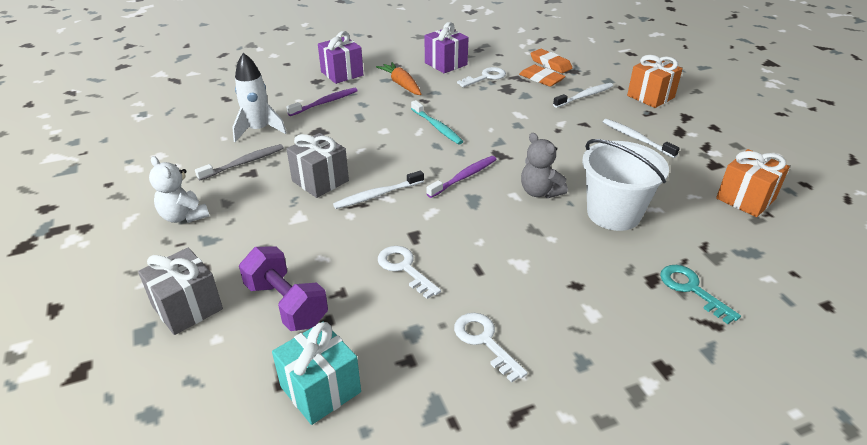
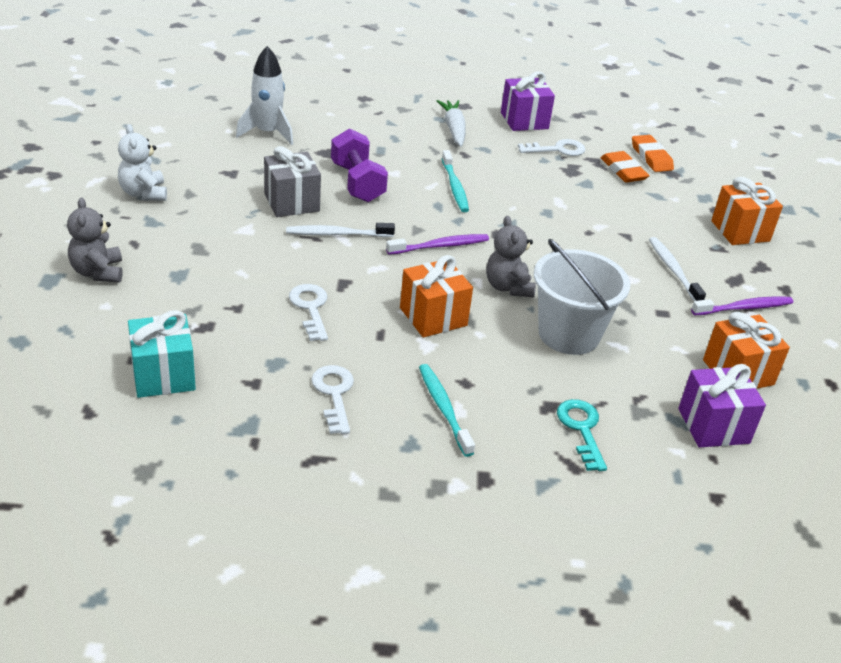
camera: 20 degrees right, 0 degrees up
grey gift [138,248,223,335] -> grey teddy bear [67,198,122,283]
grey toothbrush [195,144,284,181] -> none
purple dumbbell [239,246,328,331] -> purple dumbbell moved to [331,128,388,202]
purple toothbrush [286,88,358,116] -> purple toothbrush moved to [691,296,793,315]
purple gift [318,31,363,84] -> purple gift moved to [678,364,766,448]
orange carrot [376,62,421,95] -> white carrot [437,100,466,147]
white toothbrush [553,83,613,108] -> none
none -> orange gift [400,255,473,338]
none -> turquoise toothbrush [419,364,475,457]

